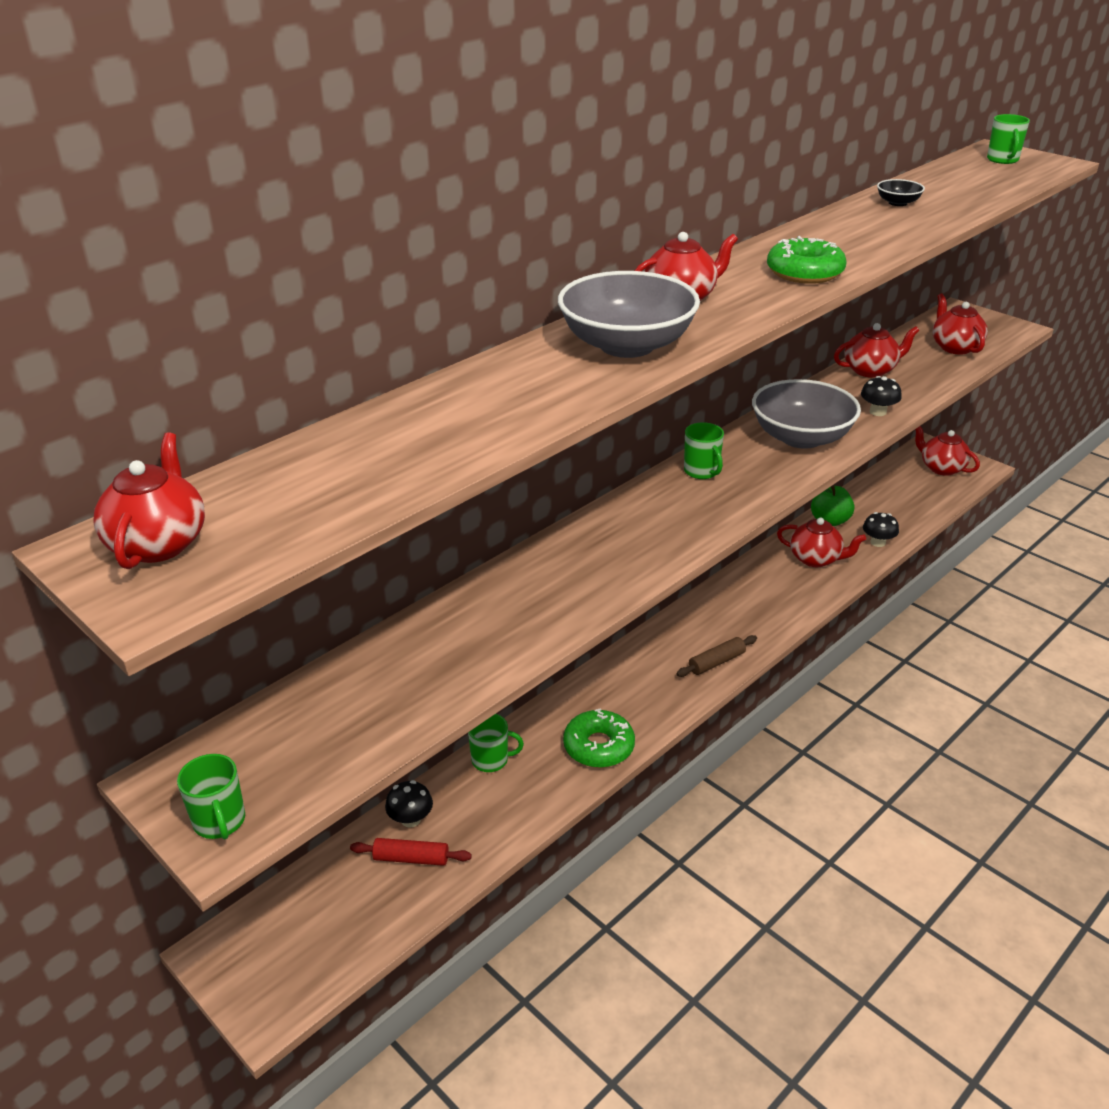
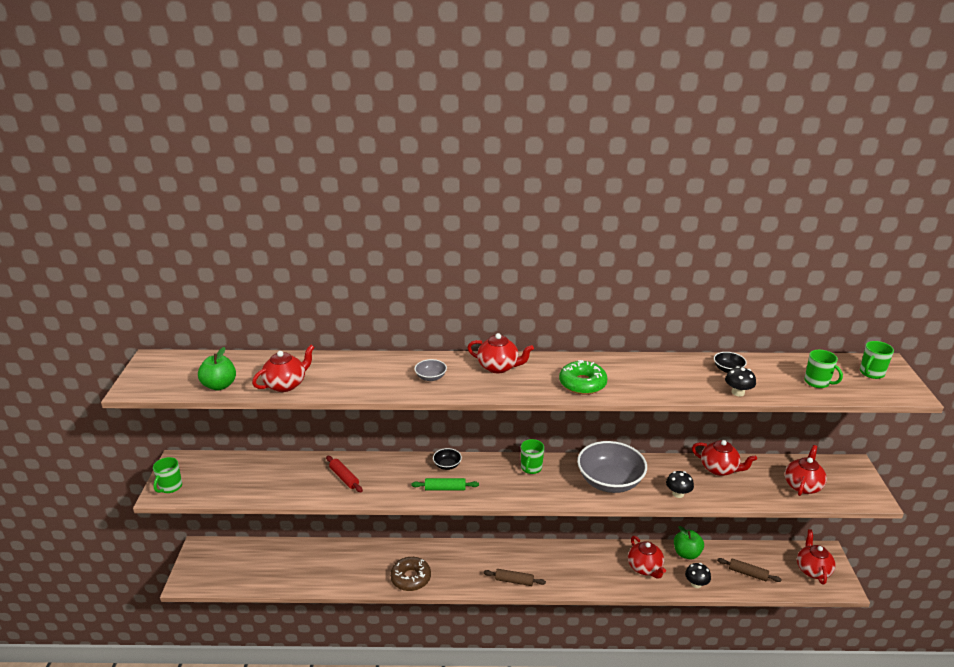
camera: 45 degrees right, 5 degrees down
red teapot [93,433,205,569] -> red teapot moved to [252,345,315,392]
red rolling pin [350,838,472,866] -> red rolling pin moved to [326,456,363,492]
black mushroom [385,780,433,828] -> black mushroom moved to [725,366,756,396]
green mug [468,714,524,772] -> green mug moved to [804,350,843,388]
grey bowl [558,271,700,358] -> grey bowl [415,359,447,381], size x0.43
green donut [563,709,635,768] -> brown donut [390,557,431,591]
none -> green apple [198,347,236,391]
none -> green rolling pin [411,478,479,491]
none -> black bowl [433,448,462,470]
none -> brown rolling pin [717,558,782,582]

